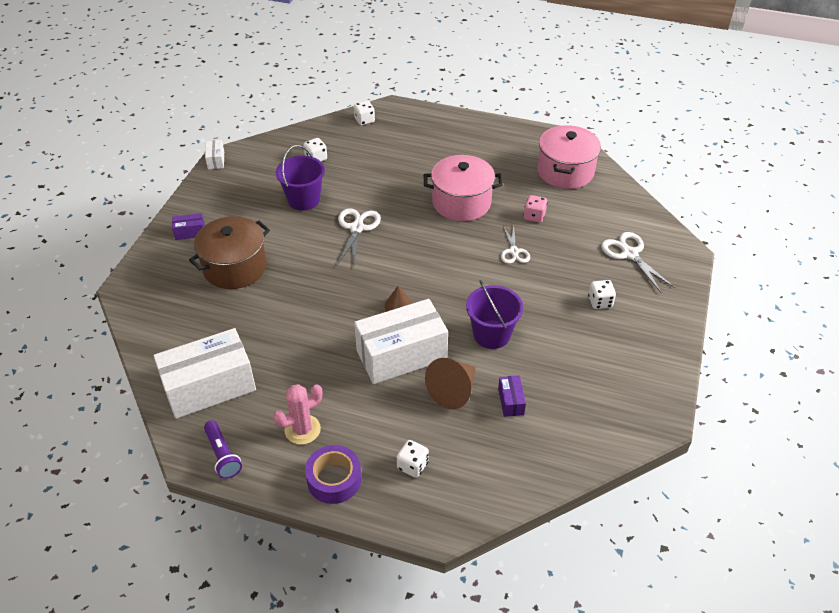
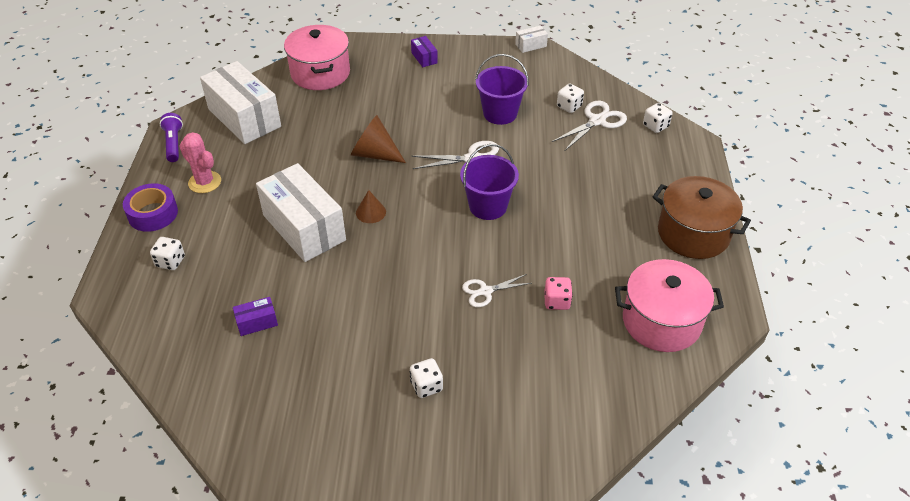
camera: 75 degrees right, 0 degrees up
brown pot [189,216,270,289] -> brown pot moved to [652,176,751,259]
purple flashlight [204,420,242,479] -> purple flashlight turned 120 degrees clockwise [160,113,183,162]
pink pot [424,155,503,221] -> pink pot moved to [284,25,350,90]
brown cone [425,358,476,409] -> brown cone moved to [351,115,406,163]
purple bucket [466,280,523,349] -> purple bucket moved to [460,144,519,220]
white scissors [601,232,675,292] -> white scissors moved to [552,101,627,151]

